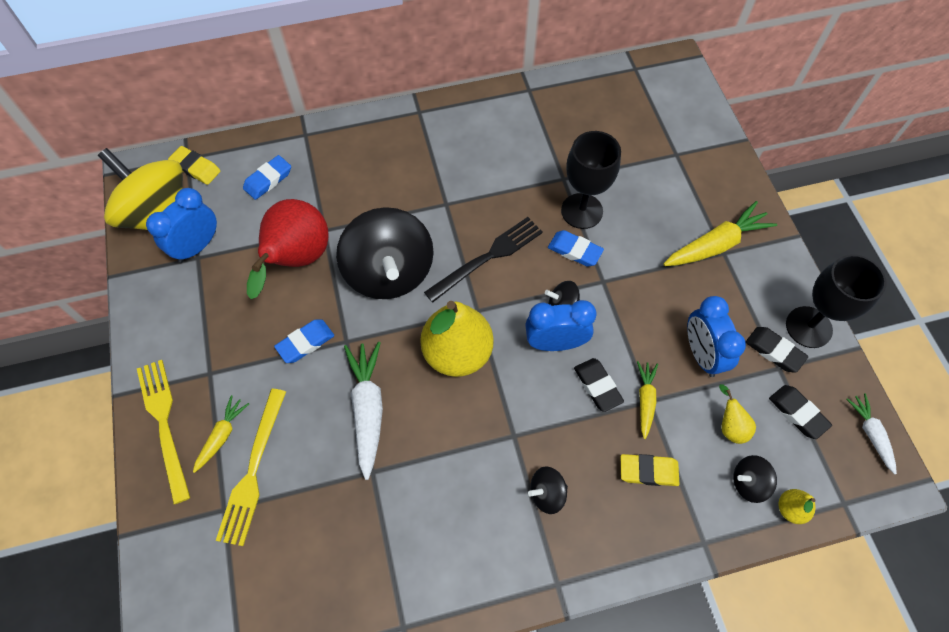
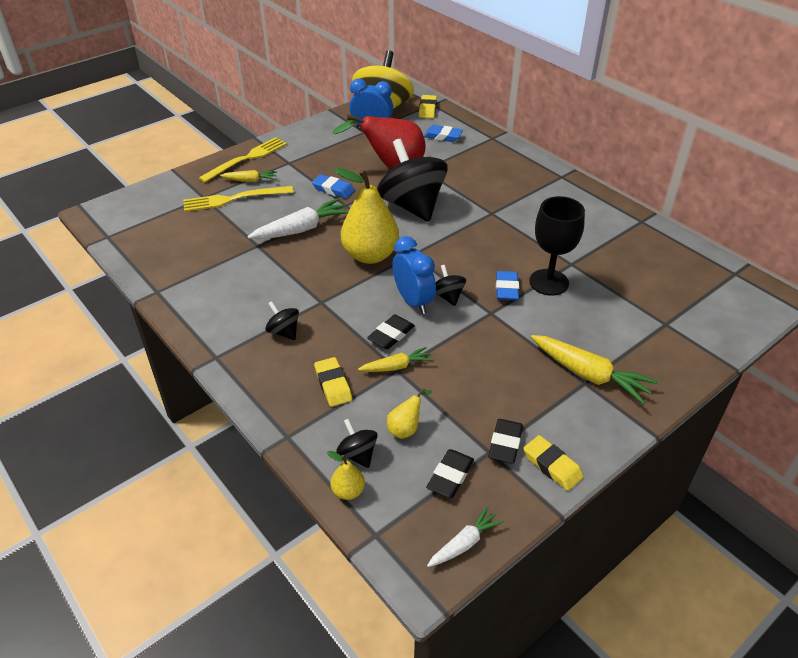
camera: 65 degrees right, 20 degrees down
black spinning top [336,207,434,299] -> black spinning top turned 105 degrees clockwise [377,139,447,222]
black fork [424,217,543,303] -> none
blue clock [687,296,746,377] -> none
black goblet [786,254,887,348] -> yellow eraser [523,435,584,491]

